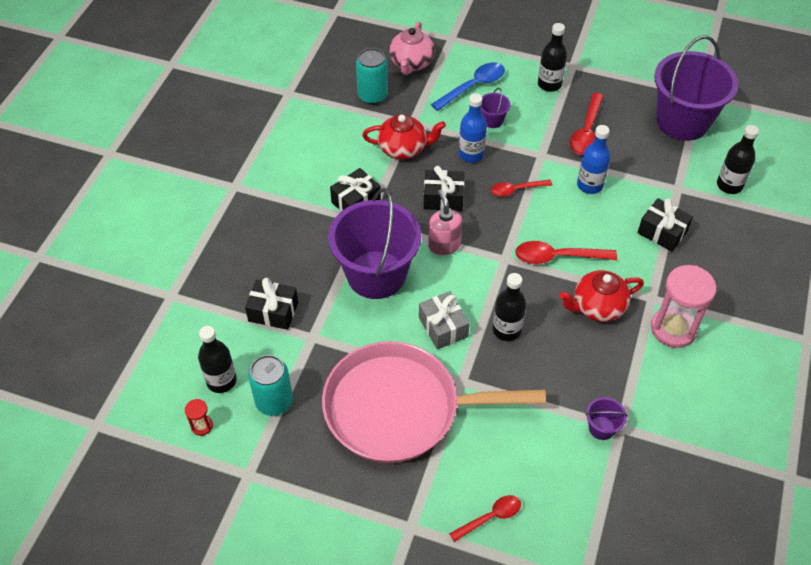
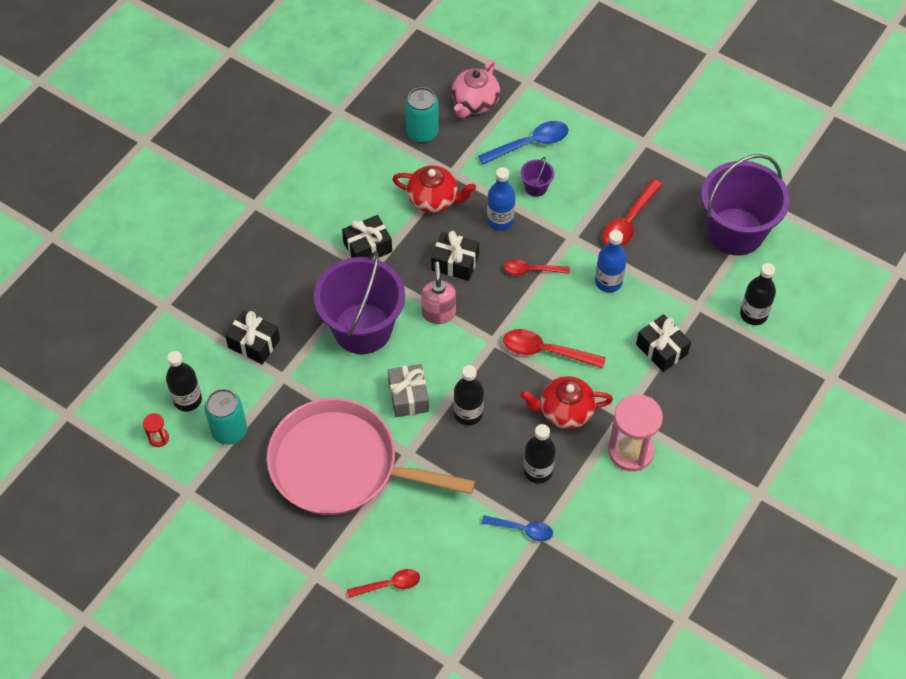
camera: 15 degrees right, 5 degrees up
black bottle [538,23,567,92] -> black bottle moved to [523,424,556,483]
purple bucket [586,397,628,440] -> blue spoon [481,515,553,541]

